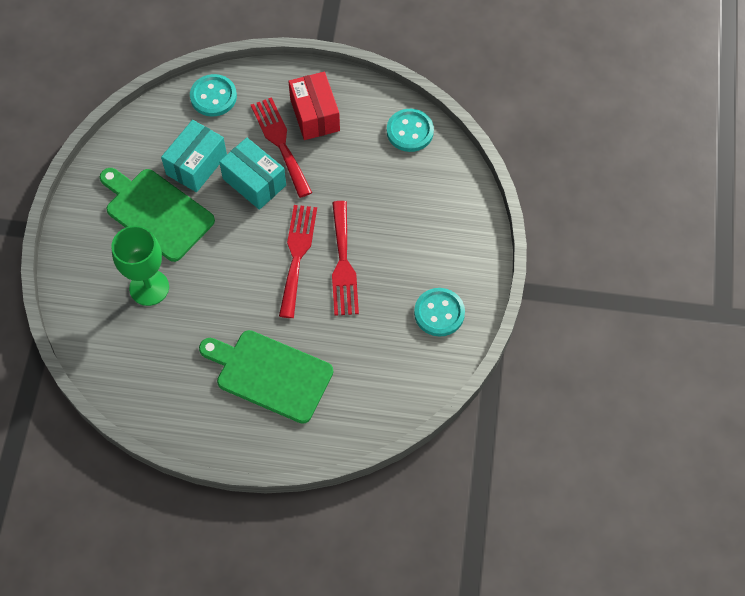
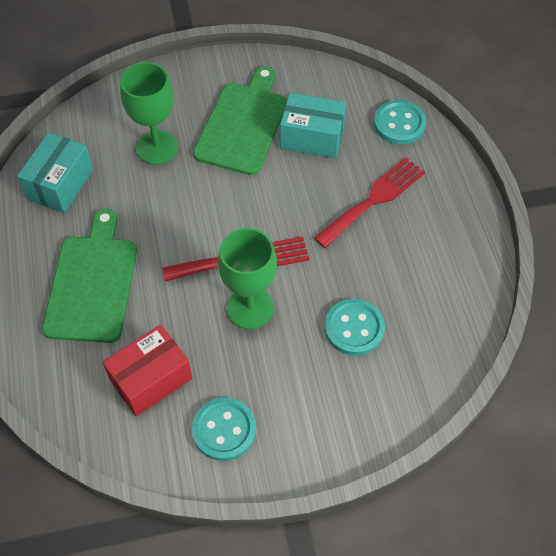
camera: 70 degrees right, 5 degrees down
turquoise box [219,138,286,210] -> turquoise box moved to [17,132,93,213]
red box [288,72,340,140] -> red box moved to [102,325,192,416]
red fork [332,201,359,316] -> green goblet [218,228,277,329]
turquoise button [387,109,434,152] -> turquoise button moved to [325,299,385,356]

